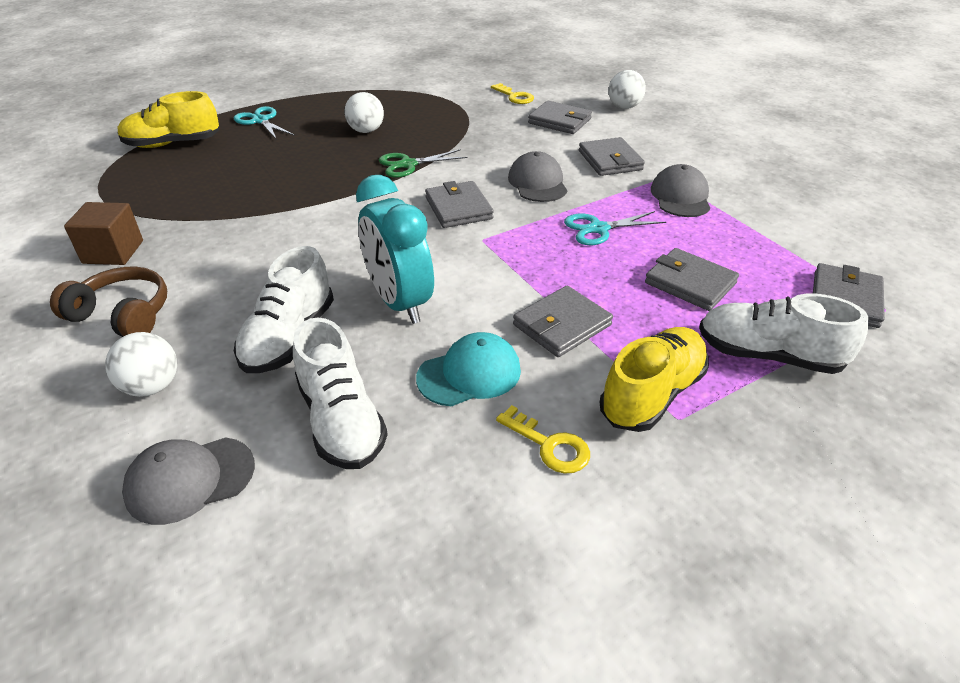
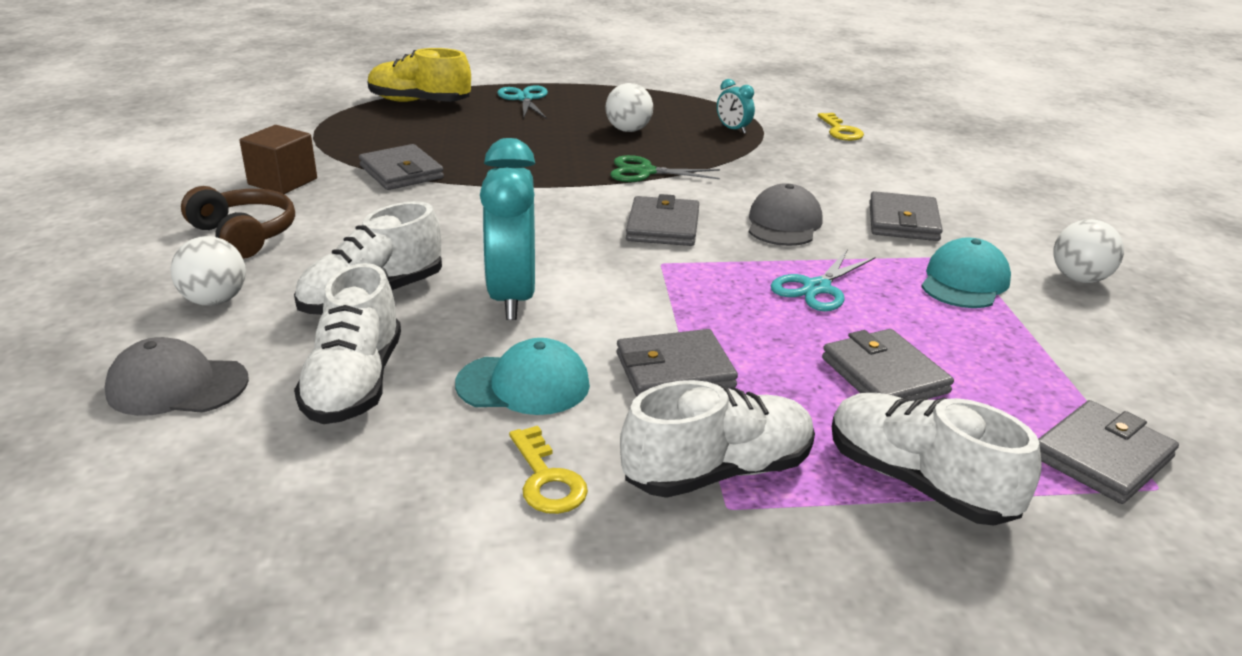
camera: 25 degrees right, 10 degrees down
grey wallet [528,101,592,134] -> grey wallet moved to [359,144,444,190]
turquoise scissors [564,211,666,245] -> turquoise scissors turned 60 degrees counterclockwise [771,249,875,311]
yellow shoe [600,327,709,432] -> white shoe [620,380,815,498]
white ball [608,70,646,109] -> white ball moved to [1053,219,1124,283]
grey cap [651,164,710,217] -> turquoise cap [921,237,1011,308]
none -> turquoise clock [717,79,755,134]

